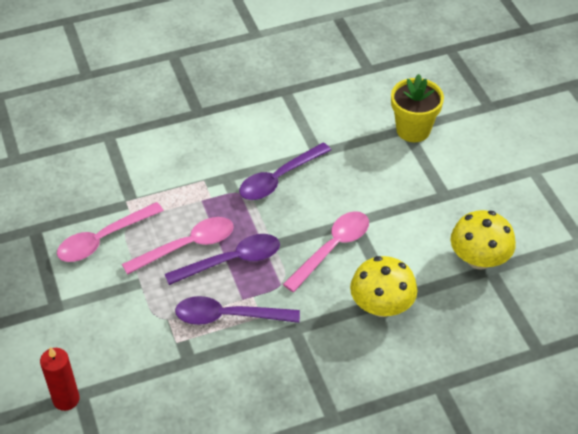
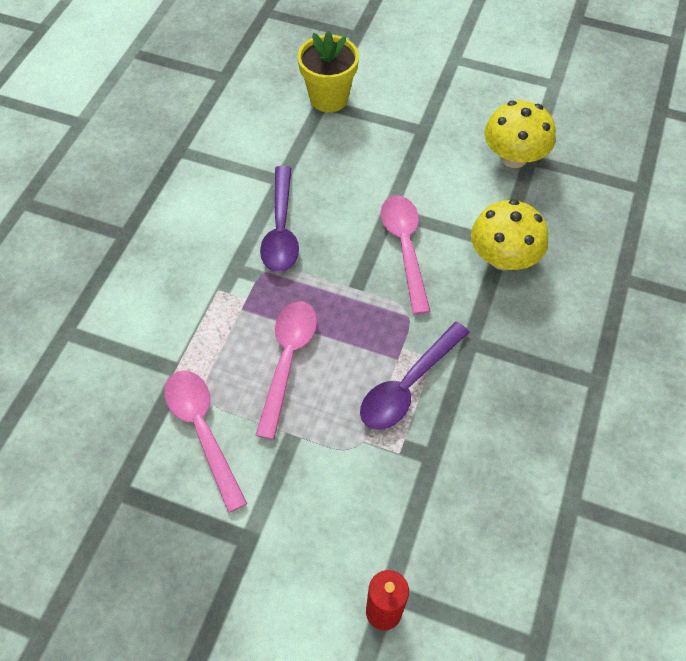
camera: 50 degrees left, 10 degrees up
pink spoon [57,202,164,262] -> pink spoon turned 150 degrees clockwise [165,370,247,513]
purple spoon [165,234,280,285] -> none

